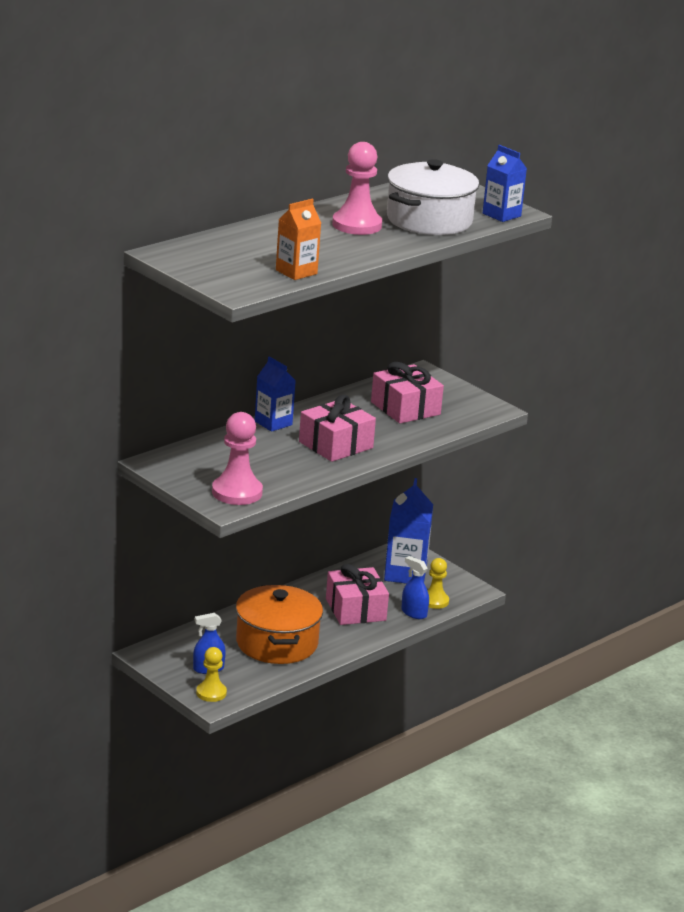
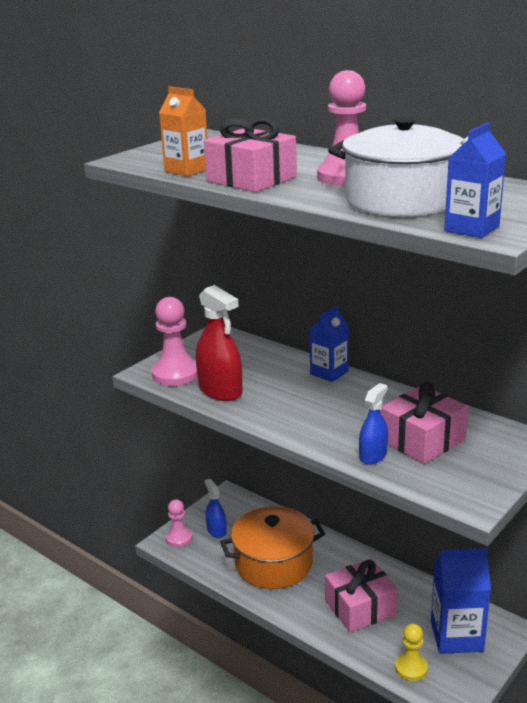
camera: 85 degrees right, 0 degrees up
yellow pawn [196,647,227,702] -> pink pawn [166,499,192,547]
pink gift [299,395,376,462] -> pink gift moved to [204,118,297,192]
blue spray bottle [401,556,429,619] -> blue spray bottle moved to [359,383,388,465]
none -> red spray bottle [196,285,242,401]

